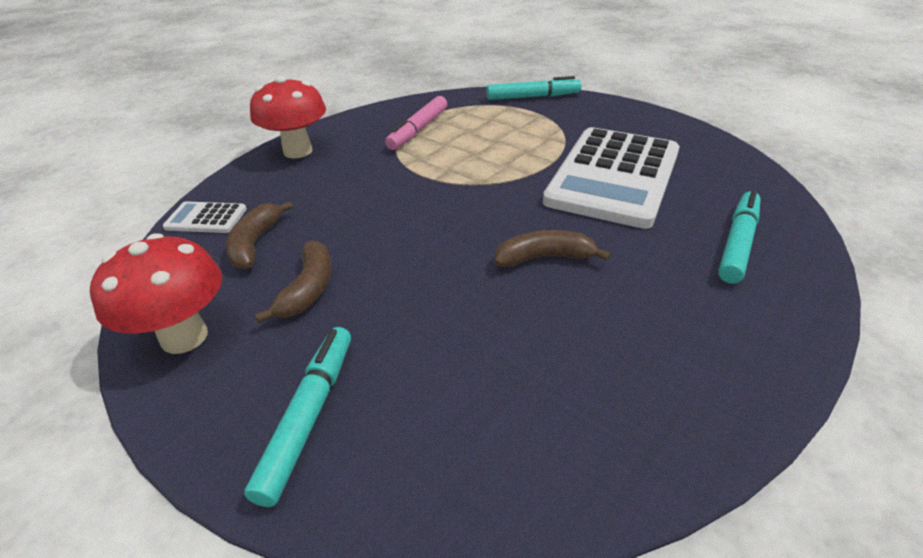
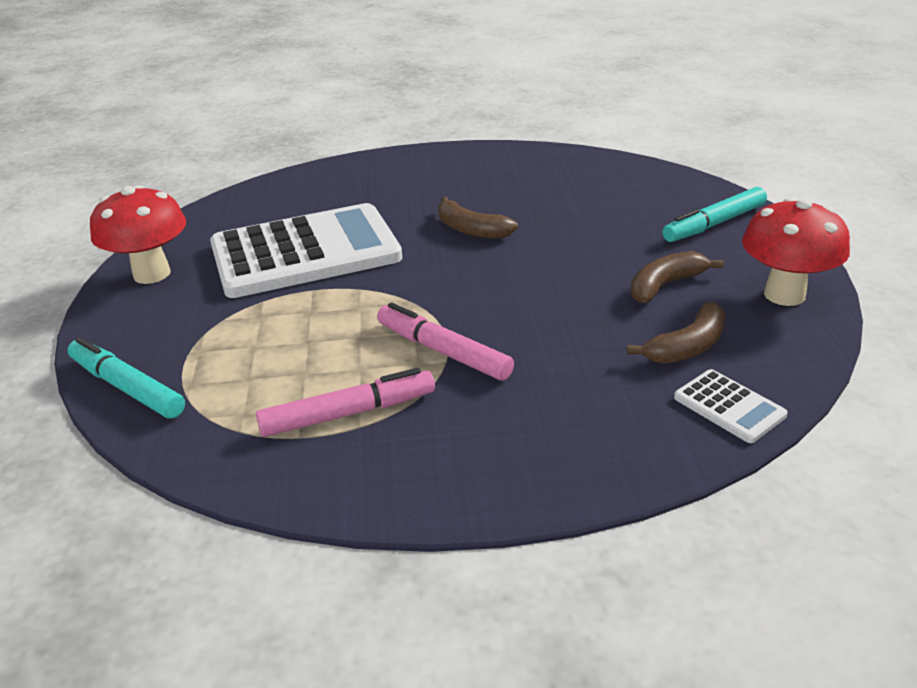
camera: 135 degrees left, 5 degrees down
red mushroom [250,76,326,159] -> red mushroom moved to [90,185,186,284]
turquoise marker [718,190,761,284] -> none
none -> pink marker [377,302,514,380]

